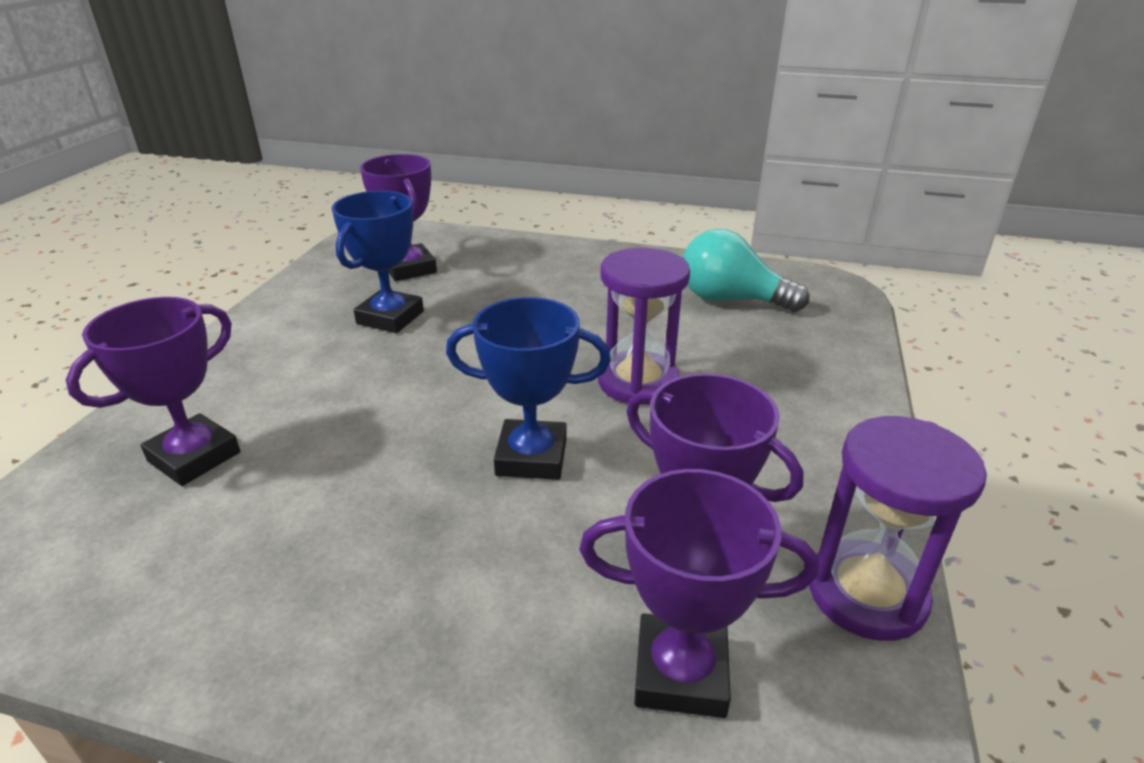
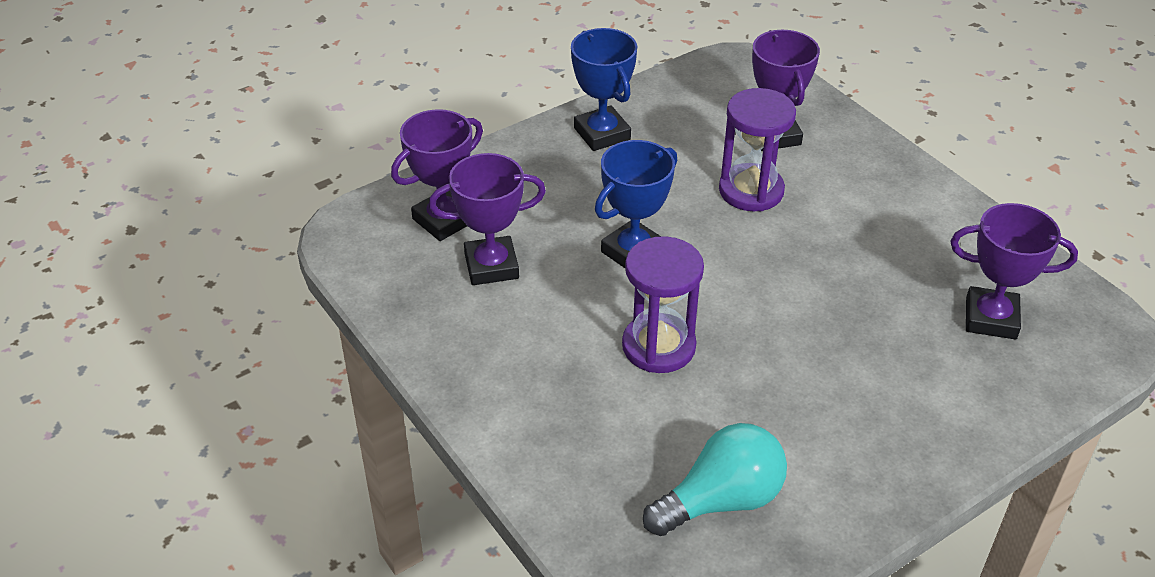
camera: 130 degrees right, 10 degrees up
blue trophy [332,191,424,333] -> blue trophy moved to [571,28,637,151]
purple hourglass [809,416,987,641] -> purple hourglass moved to [719,88,796,212]

